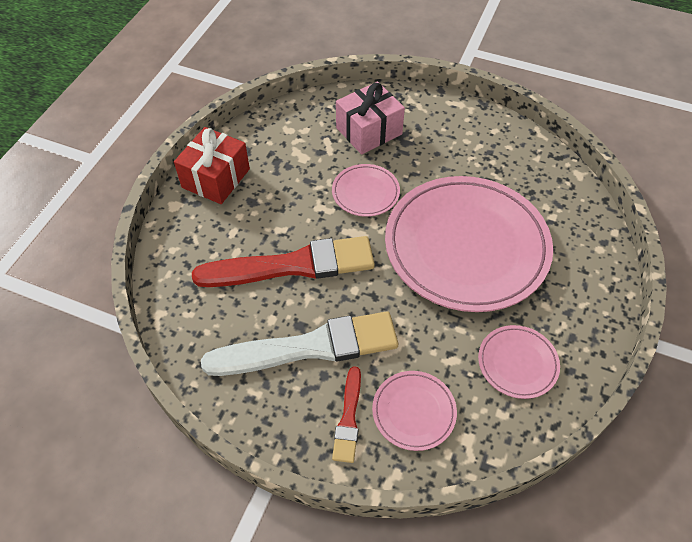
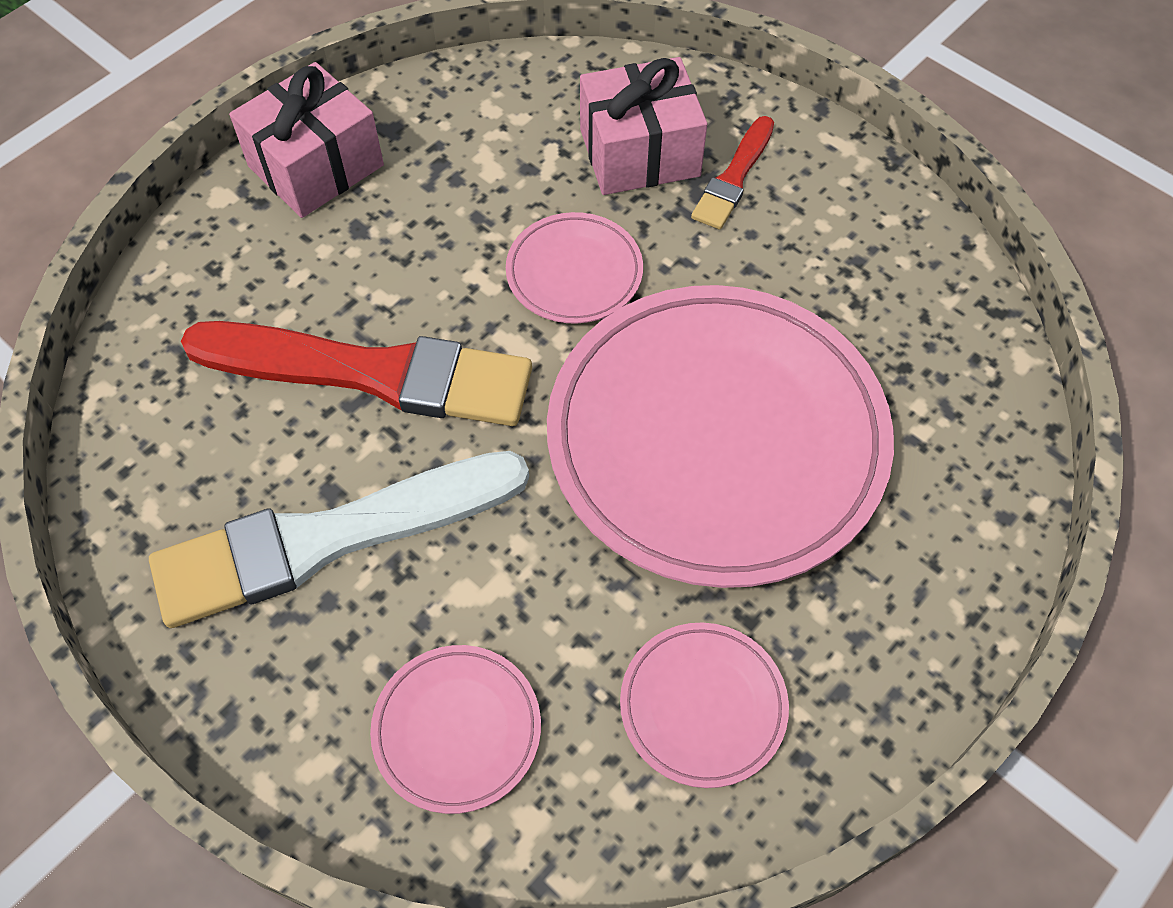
camera: 20 degrees right, 5 degrees up
red gift [174,127,250,204] -> pink gift [229,62,384,218]
white brush [201,311,398,376] -> white brush turned 150 degrees clockwise [149,451,529,628]
red brush [332,366,361,463] -> red brush moved to [691,116,774,229]

